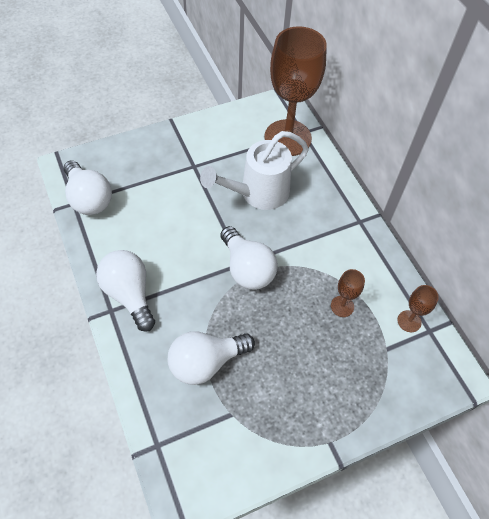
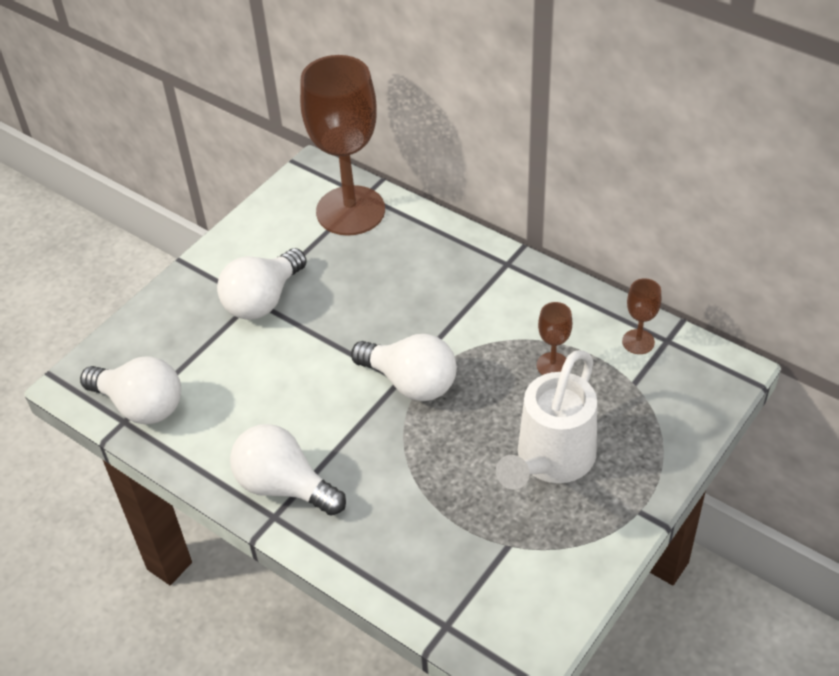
camera: 25 degrees left, 10 degrees down
white light bulb [168,331,255,385] -> white light bulb moved to [217,248,307,320]
white watering can [200,131,309,210] -> white watering can moved to [496,350,597,490]

